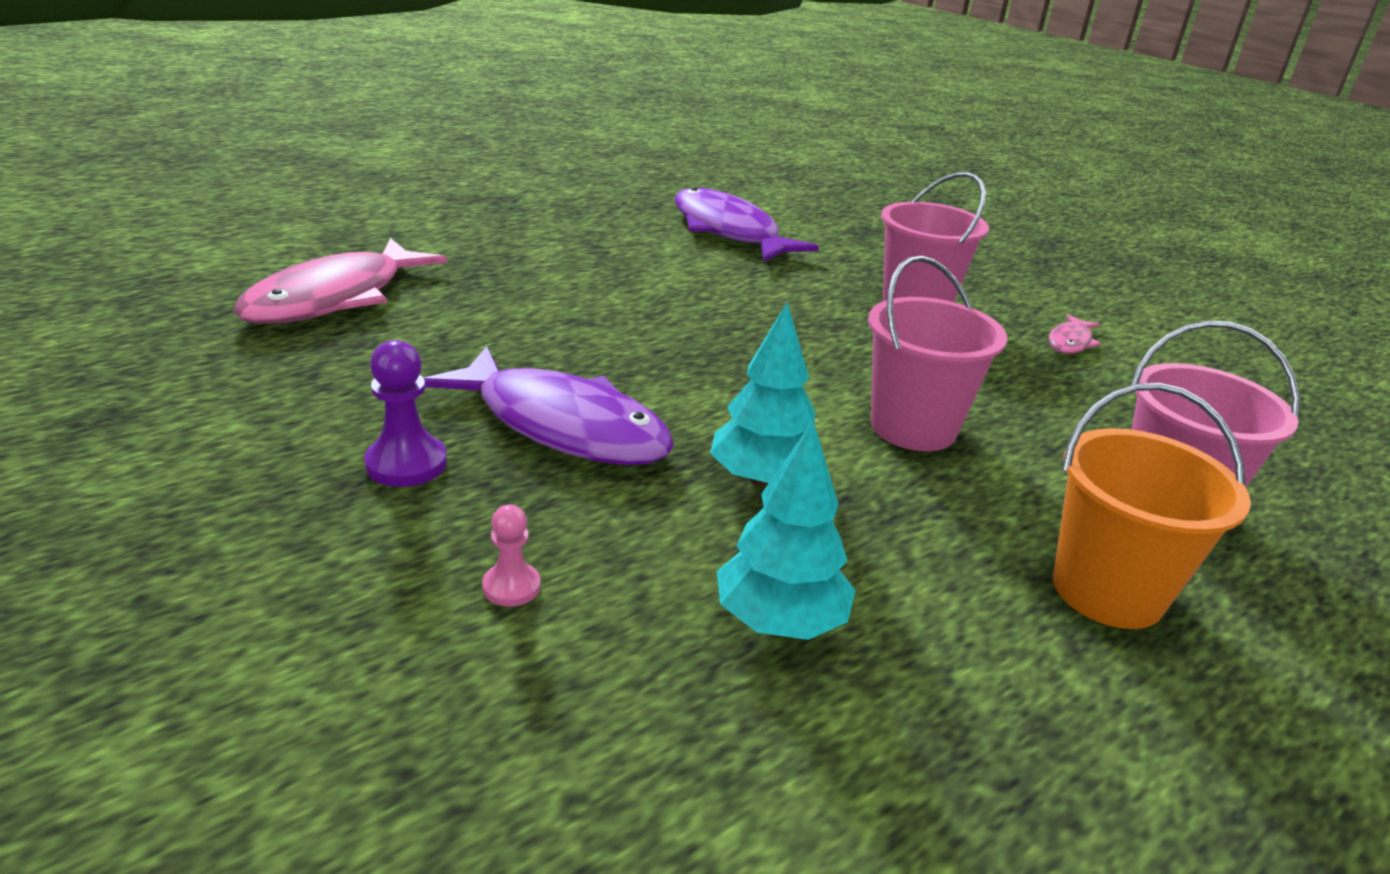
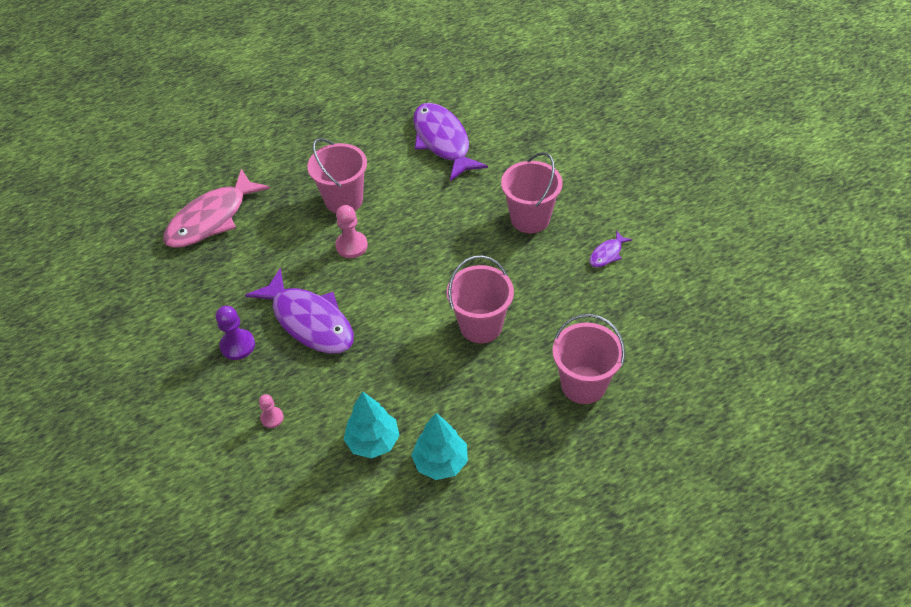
camera: 15 degrees right, 20 degrees up
turquoise tree [710,302,815,487] -> turquoise tree moved to [411,413,468,480]
pink fish [1049,314,1102,354] -> purple fish [589,230,632,267]
orange bucket [1053,383,1251,629] -> none
none -> pink bucket [307,138,367,213]
none -> pink pawn [335,205,368,258]

